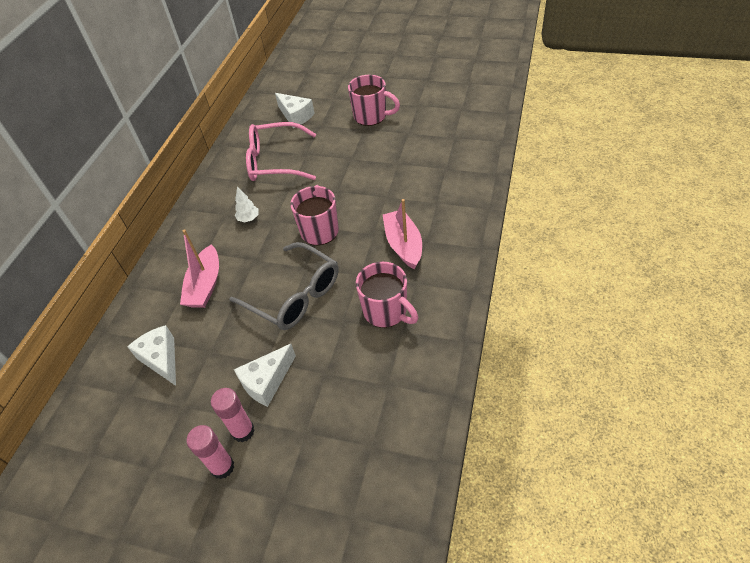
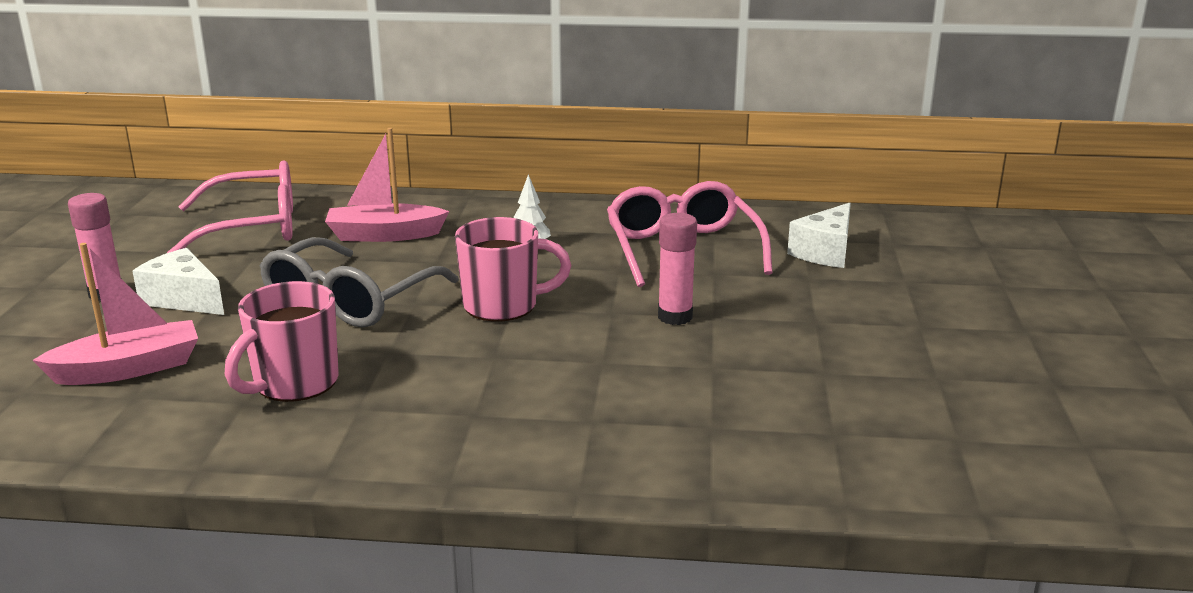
camera: 75 degrees right, 25 degrees down
white cheese [127,325,176,386] -> pink glasses [167,160,293,253]
pink glue stick [187,425,234,479] -> pink glue stick moved to [658,213,697,325]
pink mug [348,75,400,126] -> none
pink boat [383,199,422,269] -> pink boat moved to [33,243,198,385]

